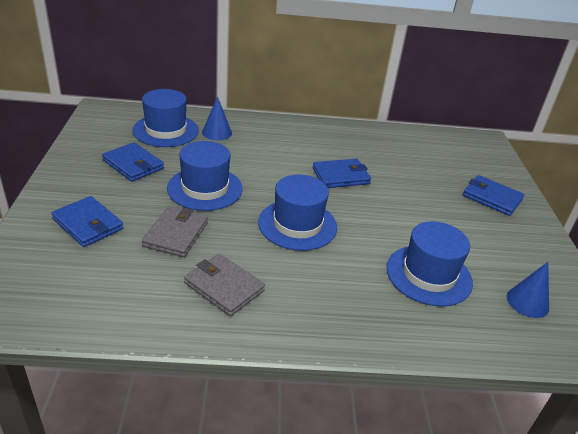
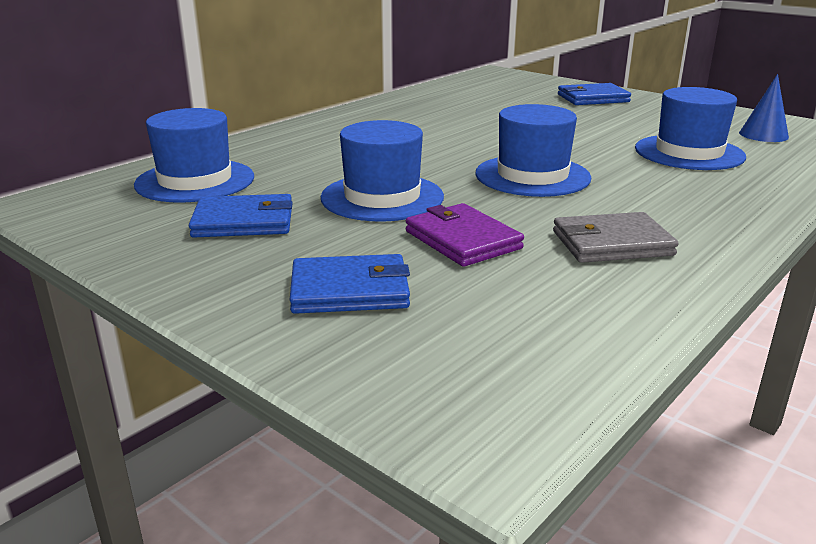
camera: 45 degrees left, 10 degrees down
grey wallet [142,206,208,257] -> purple wallet [406,203,524,267]
blue cone [202,96,232,140] -> none
blue wallet [312,158,371,188] -> none

